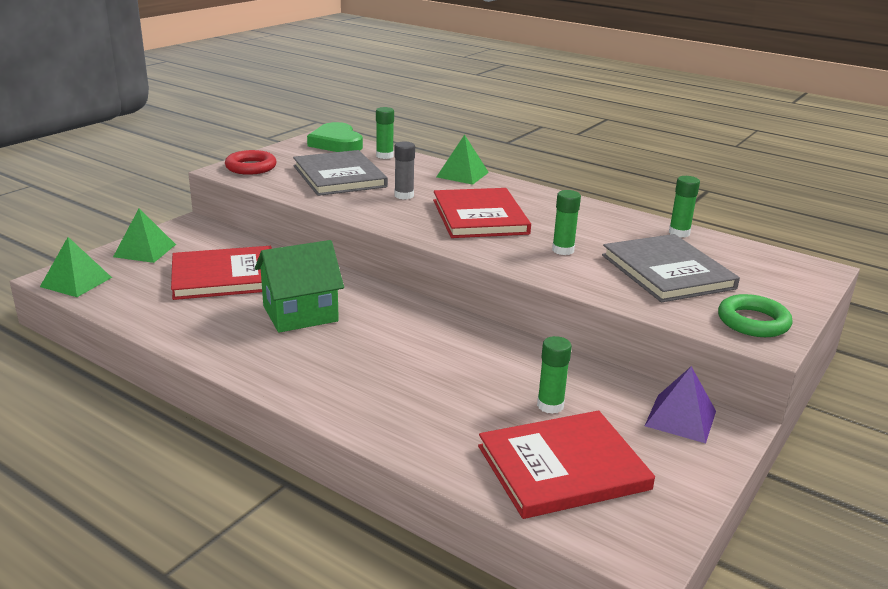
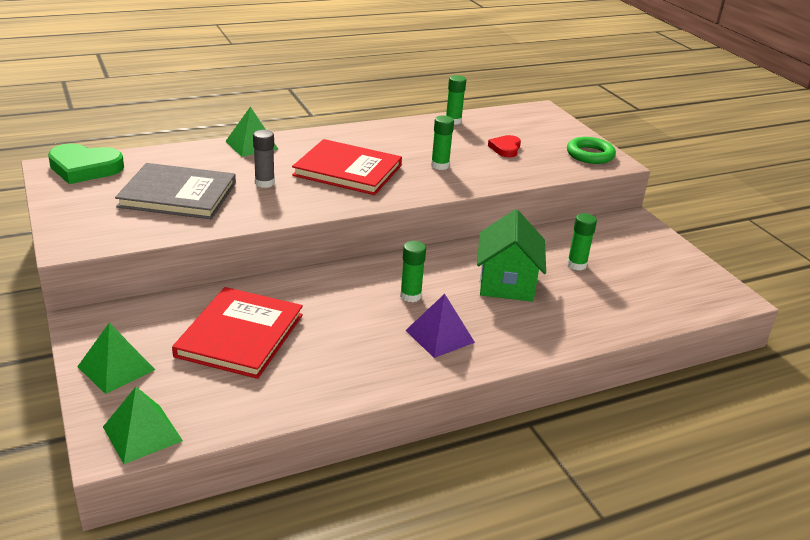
camera: 60 degrees left, 5 degrees up
red ring [225,150,277,175] -> none
green house [255,240,344,333] -> green house moved to [477,209,546,302]
green glue stick [376,107,394,159] -> green glue stick moved to [400,241,426,302]
red book [478,410,655,519] -> none
grey book [602,234,740,302] -> red heart [488,135,521,158]
purple pyramid [645,366,716,443] -> purple pyramid moved to [405,294,475,358]

